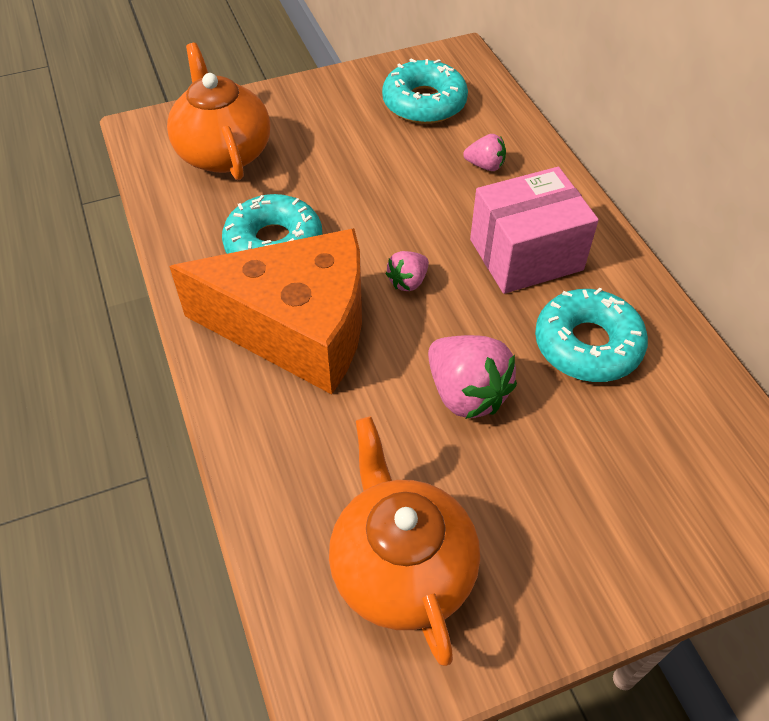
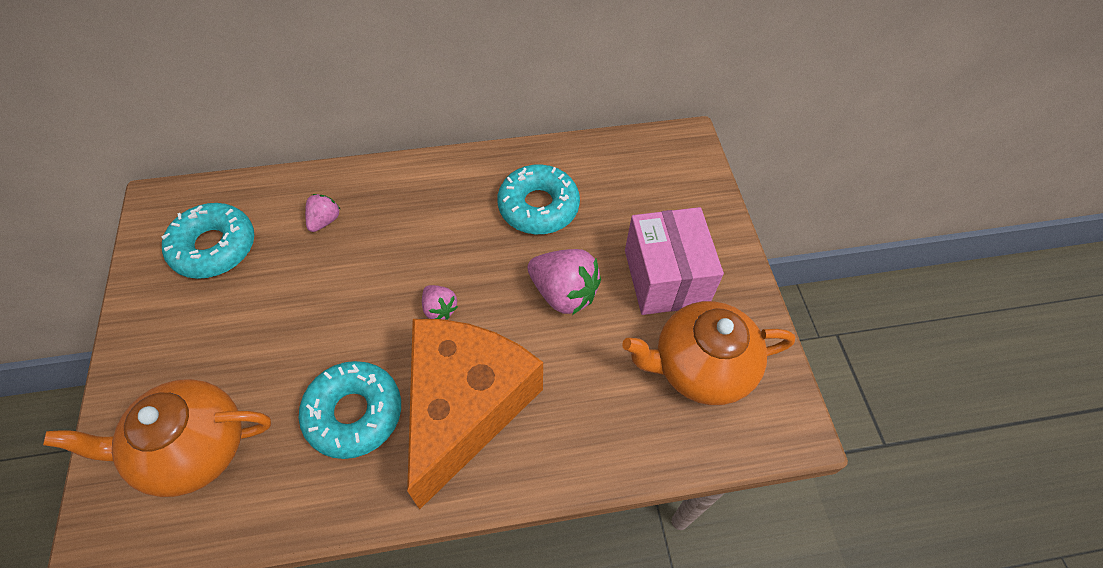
camera: 80 degrees left, 5 degrees up
pink strawberry [428,335,517,419] -> pink strawberry turned 60 degrees clockwise [527,249,601,315]
pink box [470,167,599,294] -> pink box moved to [625,207,724,315]

